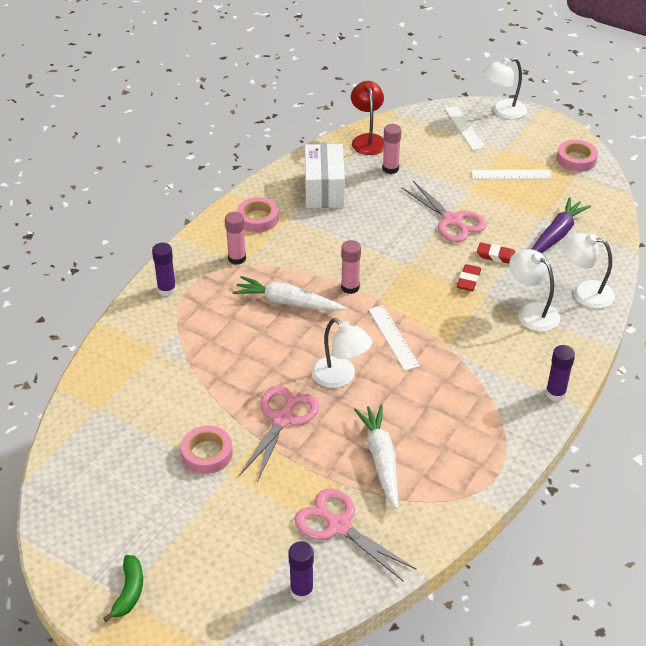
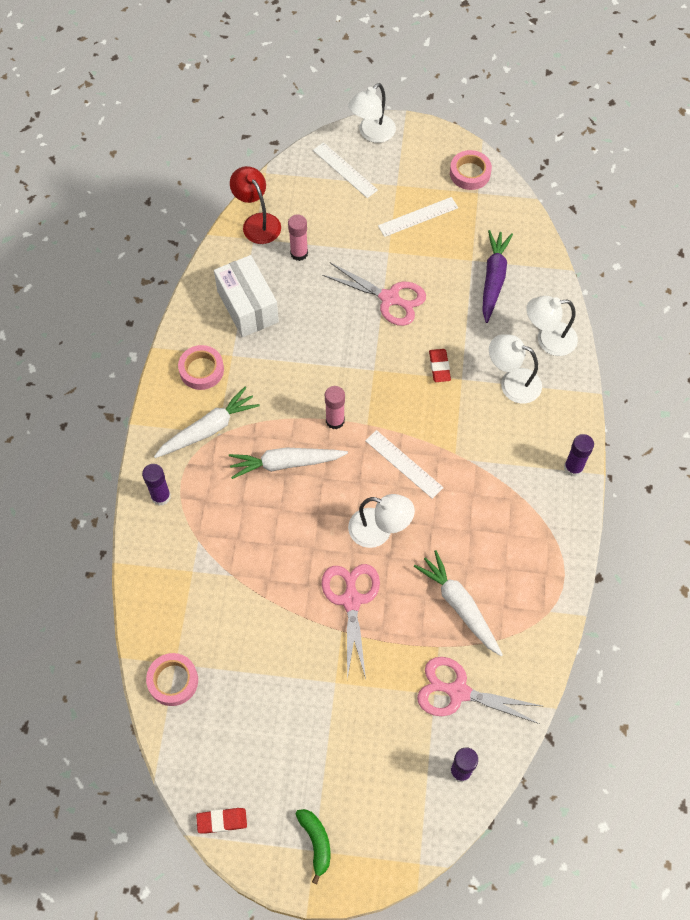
camera: 25 degrees left, 20 degrees up
pink tape [181,426,233,474] -> pink tape moved to [146,653,198,706]
pink glue stick [225,212,246,265] -> white carrot [154,387,260,458]
red eraser [477,243,516,264] -> red eraser moved to [196,808,247,834]

